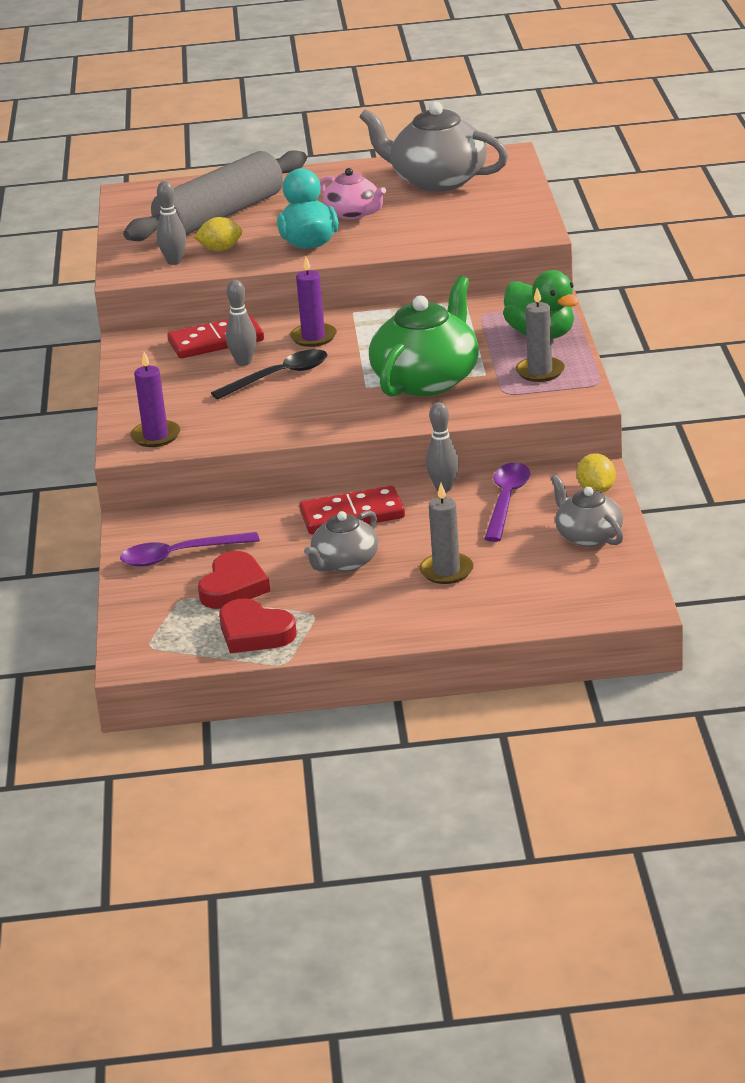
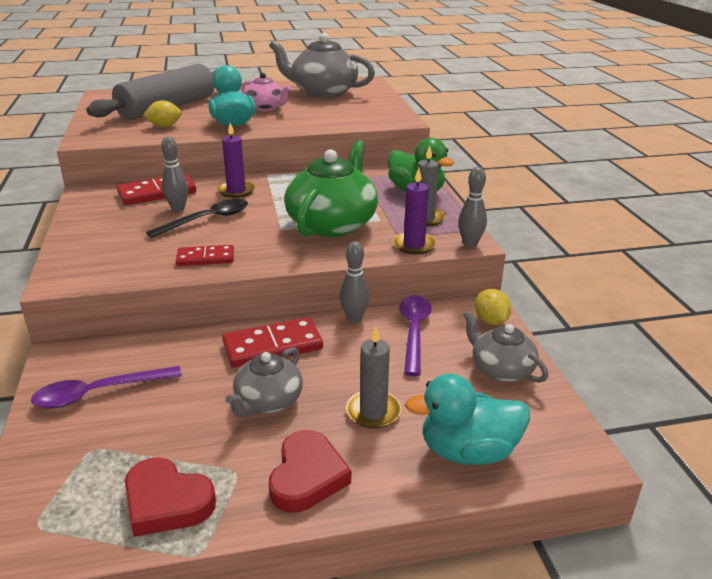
camera: 10 degrees left, 0 degrees up
purple candle [130,352,180,447] -> purple candle moved to [393,168,436,254]
grey bowling pin [157,181,186,265] -> grey bowling pin moved to [458,167,487,248]
red heart [198,551,270,609] -> red heart moved to [269,430,351,513]
none -> red domino [176,245,234,266]
none -> turquoise duck [405,373,530,465]

